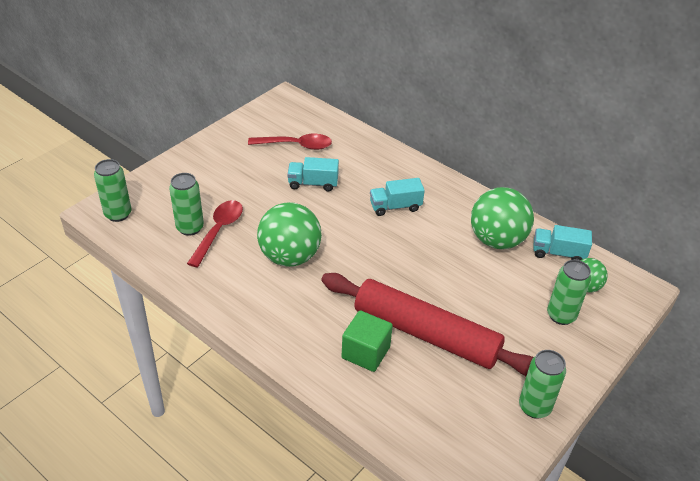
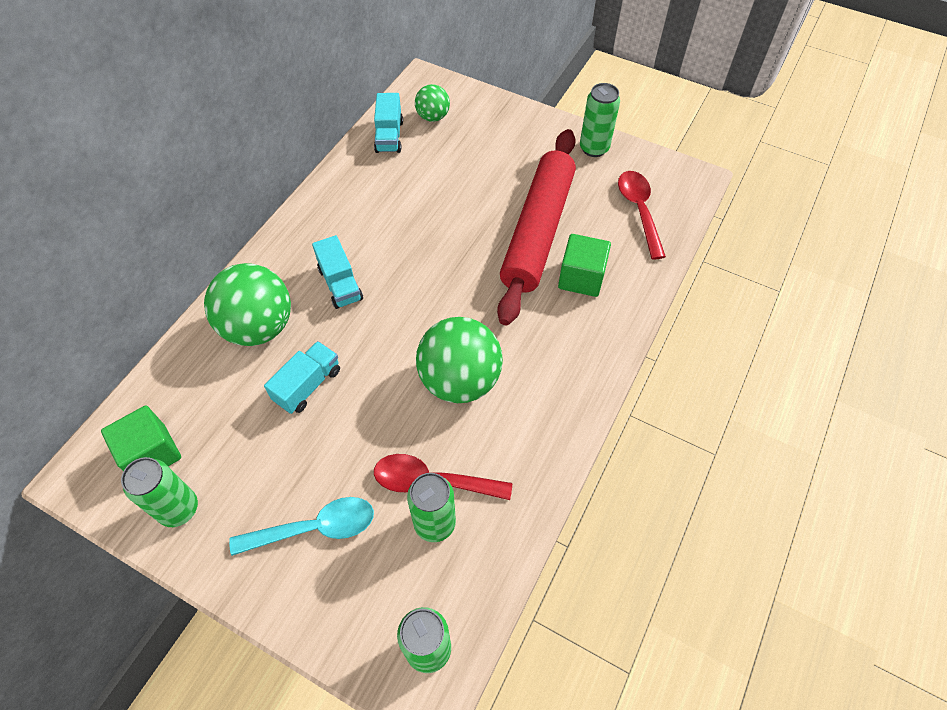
camera: 100 degrees left, 15 degrees up
red spoon [248,134,332,150] -> red spoon moved to [618,171,666,260]
turquoise truck [287,157,339,191] -> turquoise truck turned 135 degrees counterclockwise [264,341,340,414]
green ball [471,187,534,249] -> green ball moved to [204,263,291,346]
green can [547,260,591,325] -> green can moved to [121,457,198,527]
none -> green cube [101,405,181,471]
none -> turquoise spoon [229,497,374,556]

